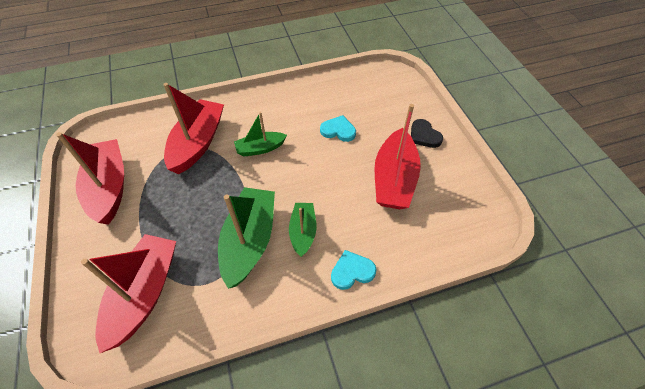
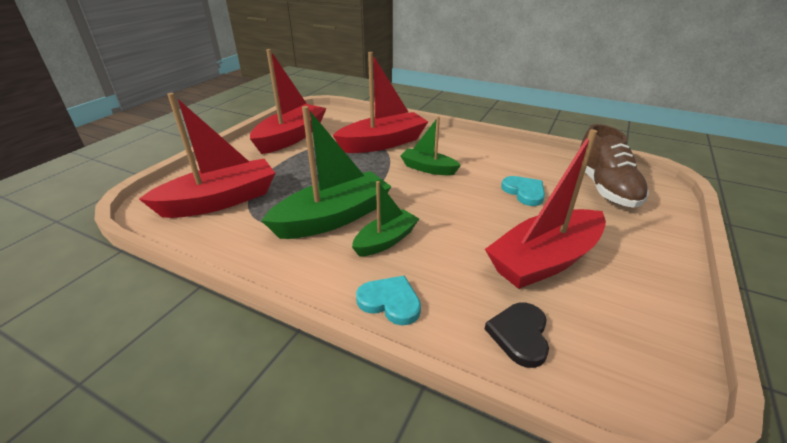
camera: 45 degrees right, 20 degrees down
black heart [411,119,443,148] -> black heart moved to [485,302,549,368]
none -> brown shoe [580,124,649,208]

